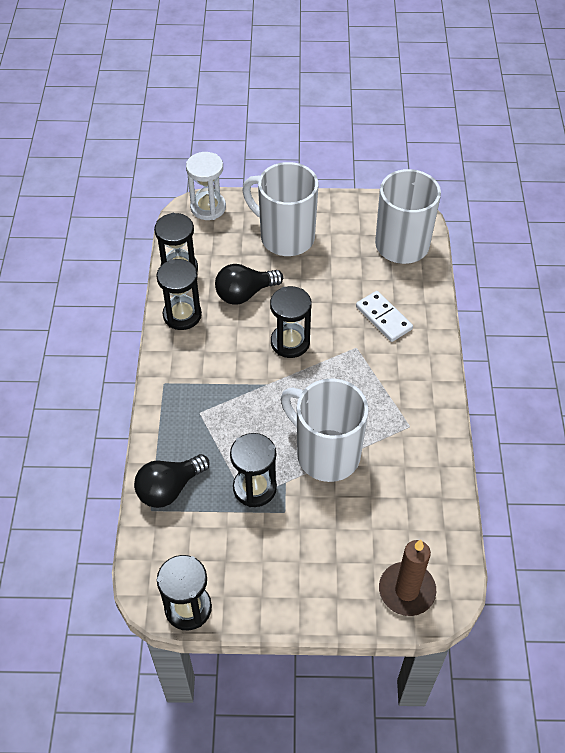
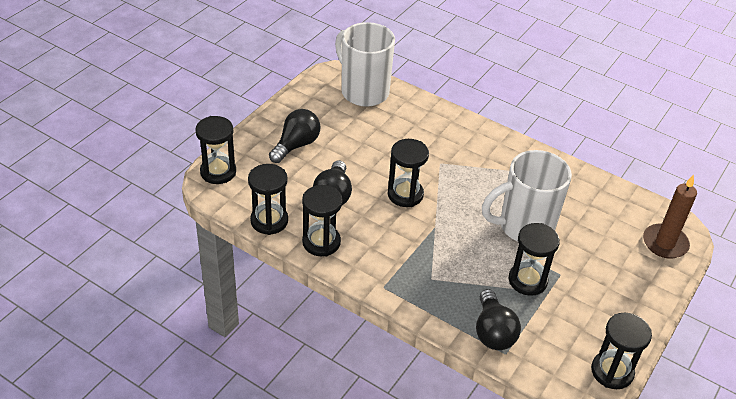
camera: 60 degrees left, 10 degrees down
white hourglass [186,152,226,220] -> black hourglass [195,116,236,184]
white mug [242,162,318,256] -> black light bulb [269,109,320,163]
white domino [356,291,413,342] -> none

